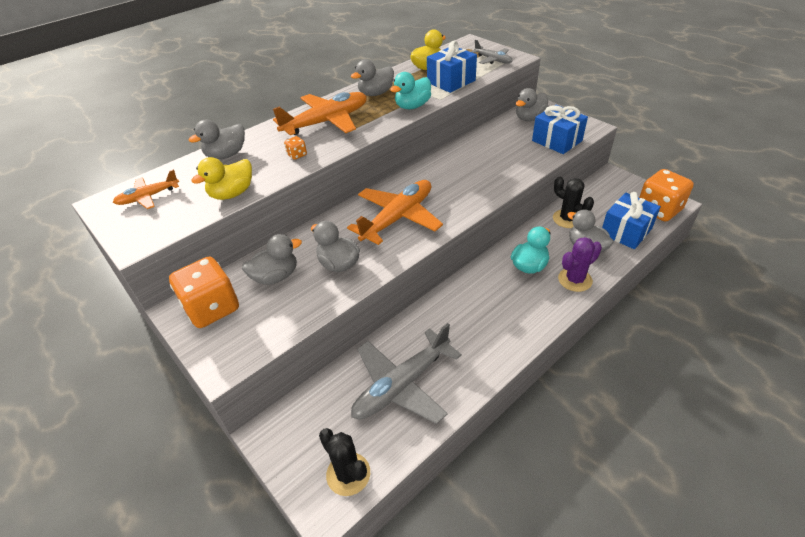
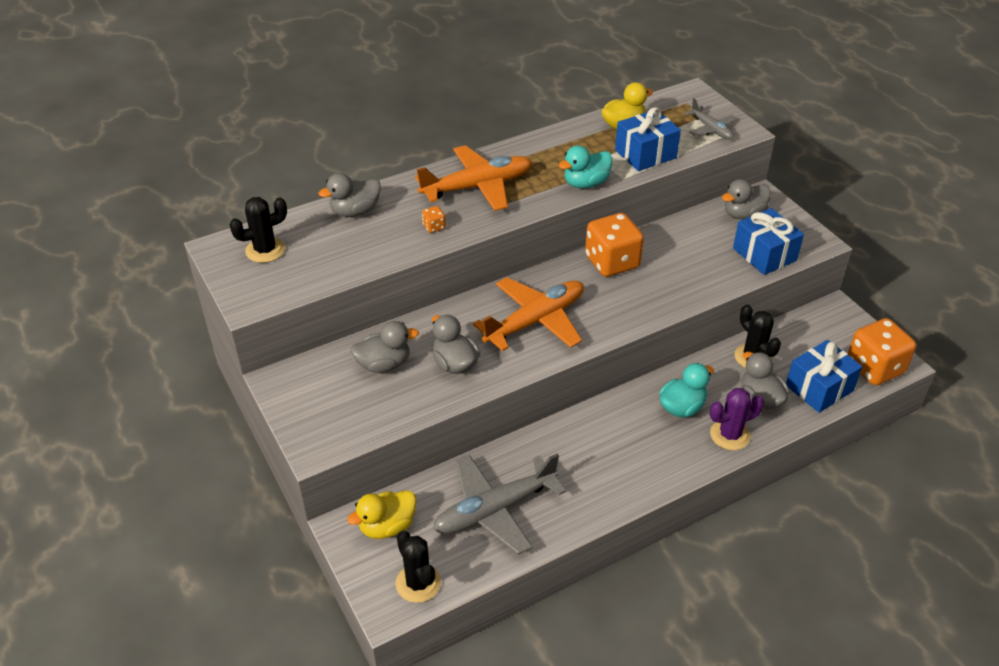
camera: 10 degrees right, 0 degrees up
orange plane [113,170,179,209] -> black cactus [230,197,287,263]
orange dice [169,257,239,328] -> orange dice moved to [585,213,644,277]
yellow duck [191,157,252,200] -> yellow duck moved to [347,490,417,539]
grey duck [351,60,394,96] -> none

